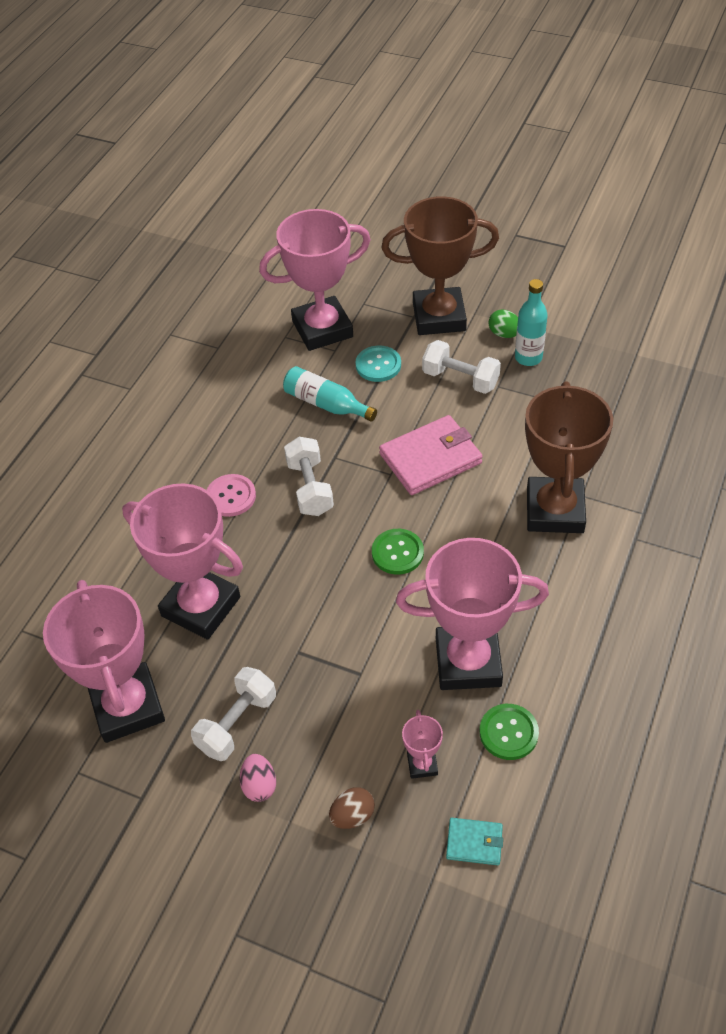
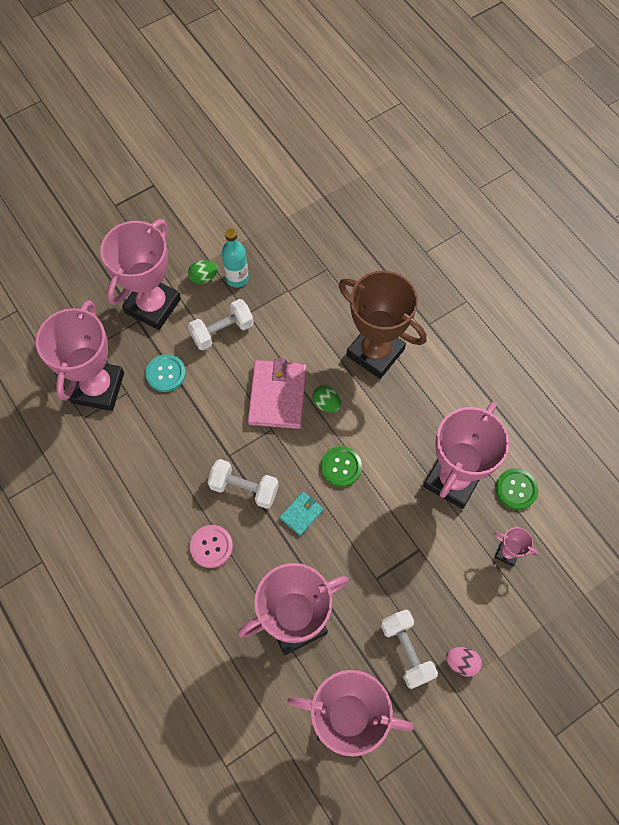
camera: 60 degrees left, 15 degrees up
turquoise bottle [283,366,377,422] -> none
brown egg [329,787,375,829] -> none
brown trophy [381,196,499,335] -> pink trophy [100,219,181,330]
turquoise wallet [446,818,503,865] -> turquoise wallet moved to [280,492,323,536]
none -> green egg [312,385,341,413]

